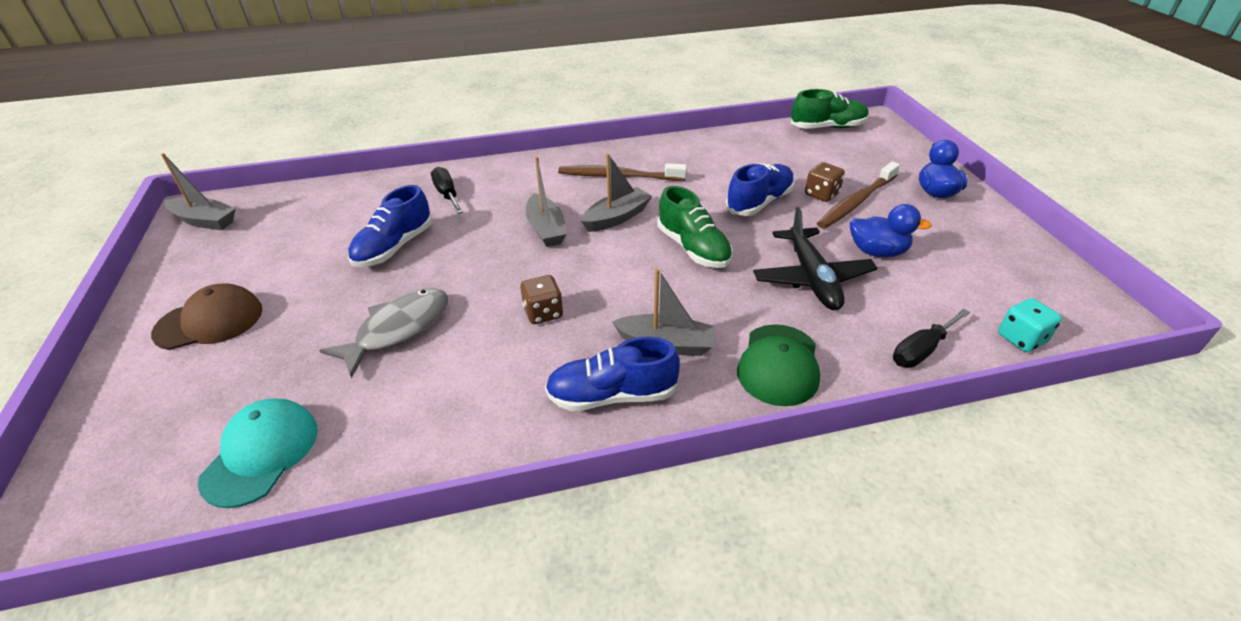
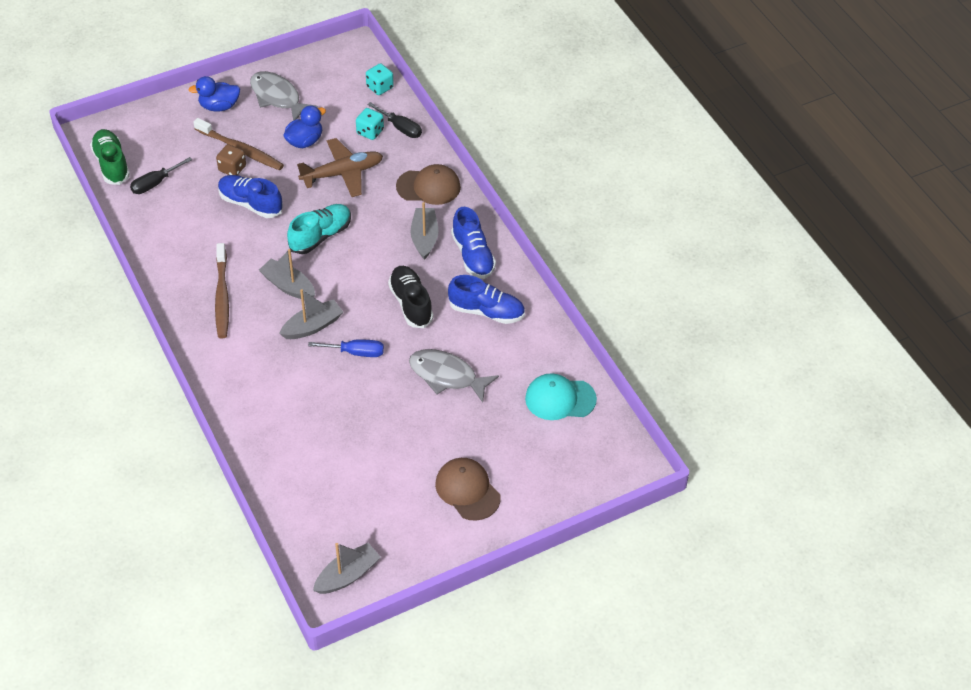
camera: 105 degrees left, 10 degrees up
grey boat [161,153,236,230] -> grey boat turned 45 degrees clockwise [313,543,381,594]
blue shoe [348,185,433,267] -> blue shoe moved to [448,275,525,324]
black screwdriver [431,167,463,214] -> black screwdriver moved to [130,157,193,194]
brown dice [520,275,563,324] -> black shoe [388,266,433,328]
green shoe [658,186,733,268] -> turquoise shoe [287,204,351,254]
green cap [737,324,820,406] -> brown cap [396,164,461,205]
black plane [753,207,878,310] -> brown plane [297,138,383,197]
blue duck [850,204,932,257] -> blue duck turned 45 degrees clockwise [283,105,326,148]
none -> grey fish [250,71,318,121]
none -> blue screwdriver [308,340,384,357]
none -> turquoise dice [356,108,384,140]

